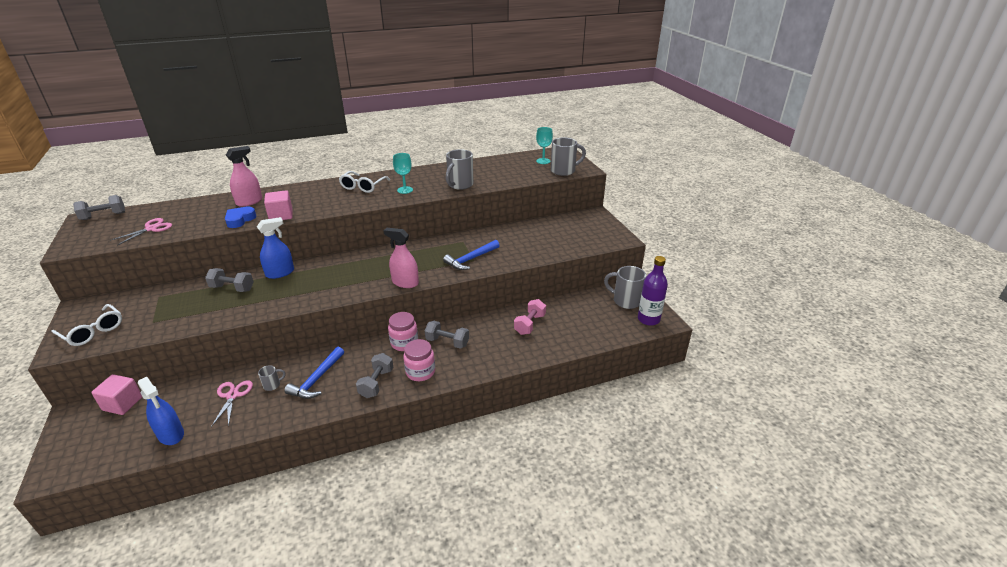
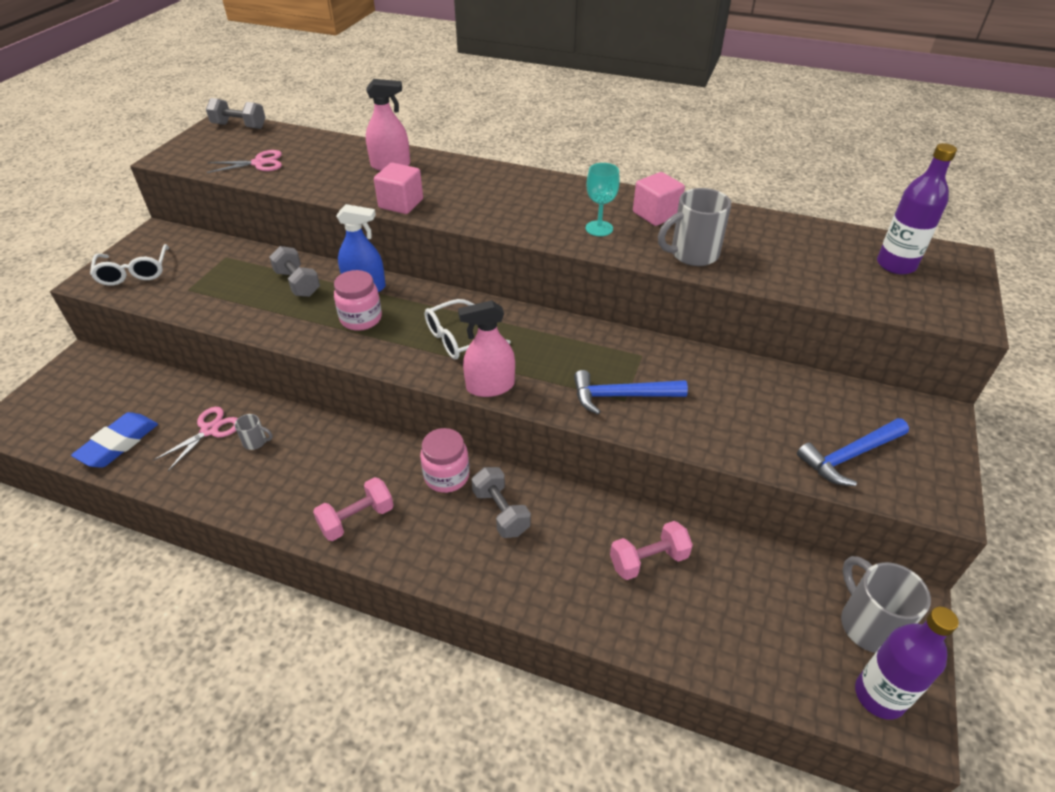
camera: 40 degrees right, 10 degrees up
pink cube [91,374,142,415] -> pink cube moved to [633,172,685,226]
blue spray bottle [138,377,184,445] -> blue eraser [71,412,158,468]
blue heart [225,206,256,228] -> none
blue hammer [284,347,344,399] -> blue hammer moved to [797,418,909,486]
white glasses [339,171,390,193] -> white glasses moved to [425,299,511,359]
grey dumbbell [356,353,393,398] -> pink dumbbell [313,477,394,541]
pink spray bottle [384,228,419,288] -> pink spray bottle turned 75 degrees counterclockwise [458,300,515,397]
pink jar [403,339,435,381] -> pink jar moved to [334,270,382,331]
turquoise goblet [536,127,553,164] -> purple bottle [877,143,957,275]
grey mug [551,137,586,176] -> none

